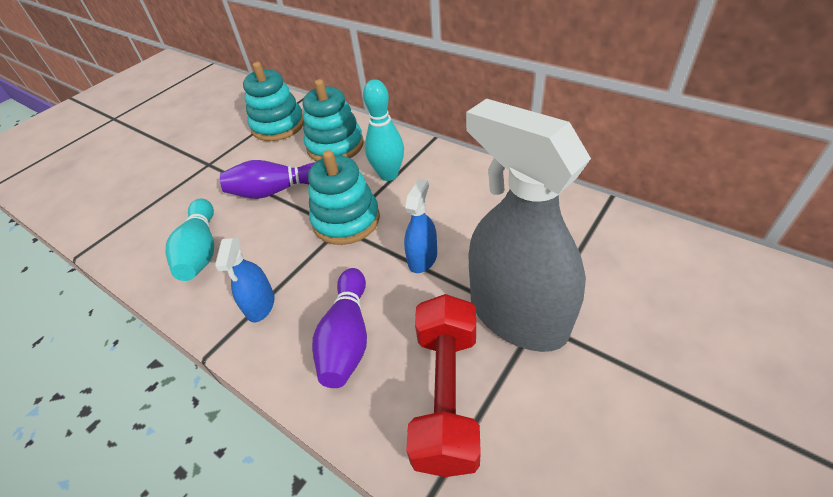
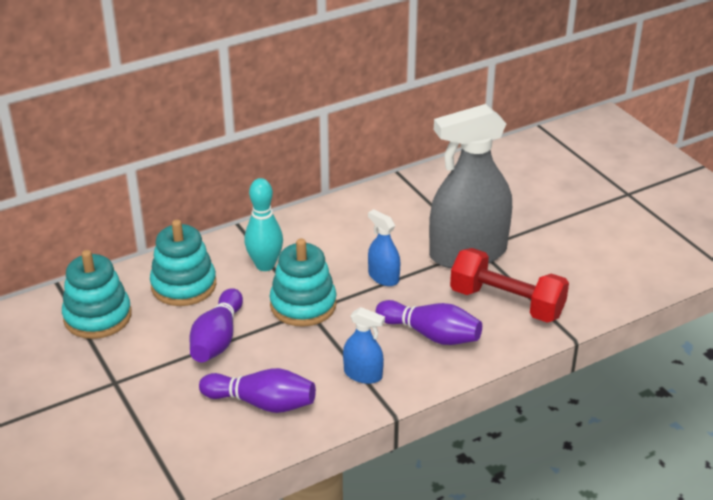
camera: 70 degrees left, 10 degrees down
turquoise bowling pin [166,199,214,281] -> purple bowling pin [199,368,316,413]

